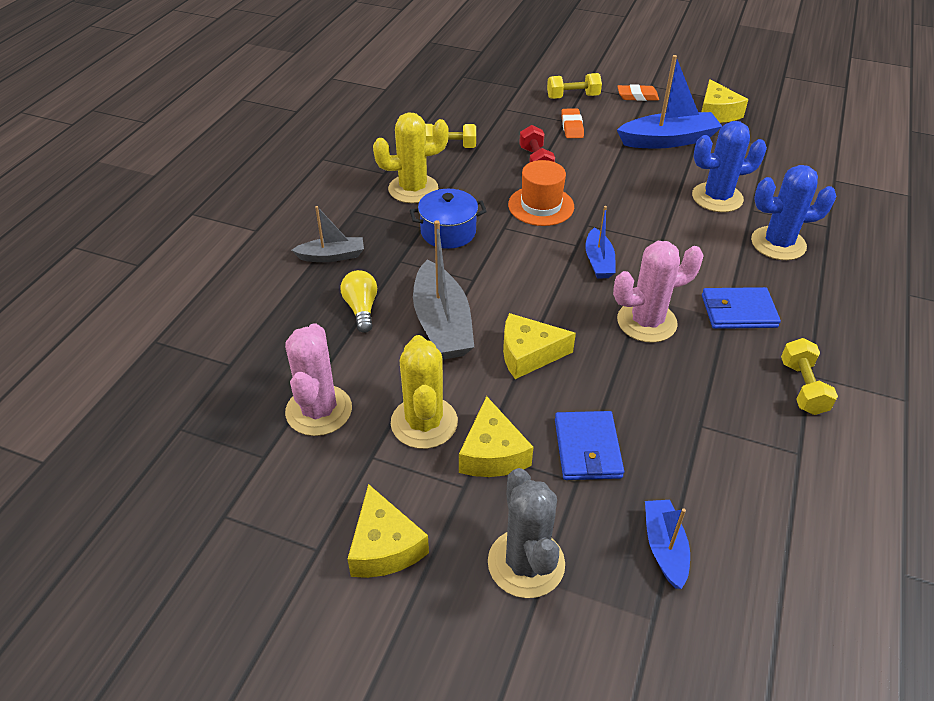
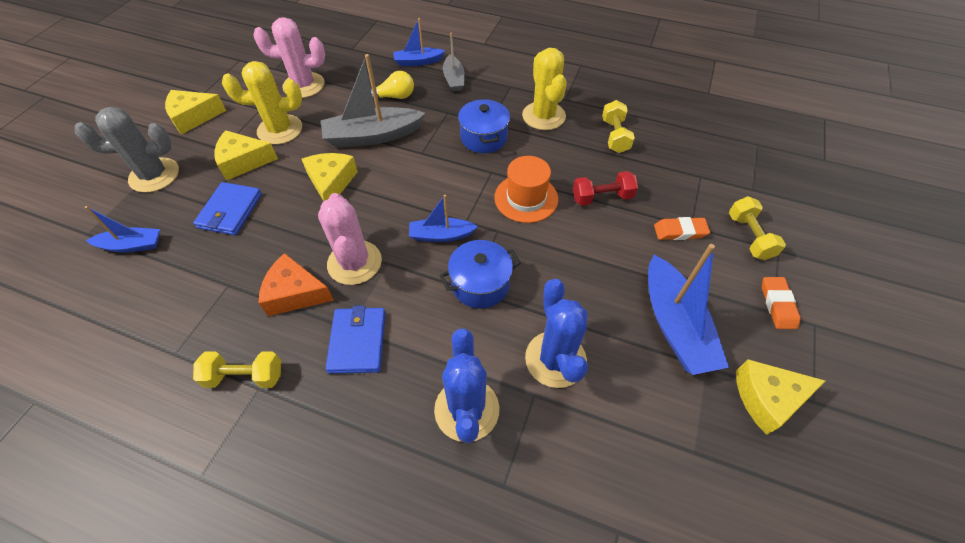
camera: 90 degrees right, 10 degrees up
blue wallet [555,411,624,480] -> blue wallet turned 75 degrees counterclockwise [193,182,262,235]
none -> orange cheese [259,253,334,316]
none -> blue boat [393,18,445,66]
none -> blue pot [439,240,521,309]

